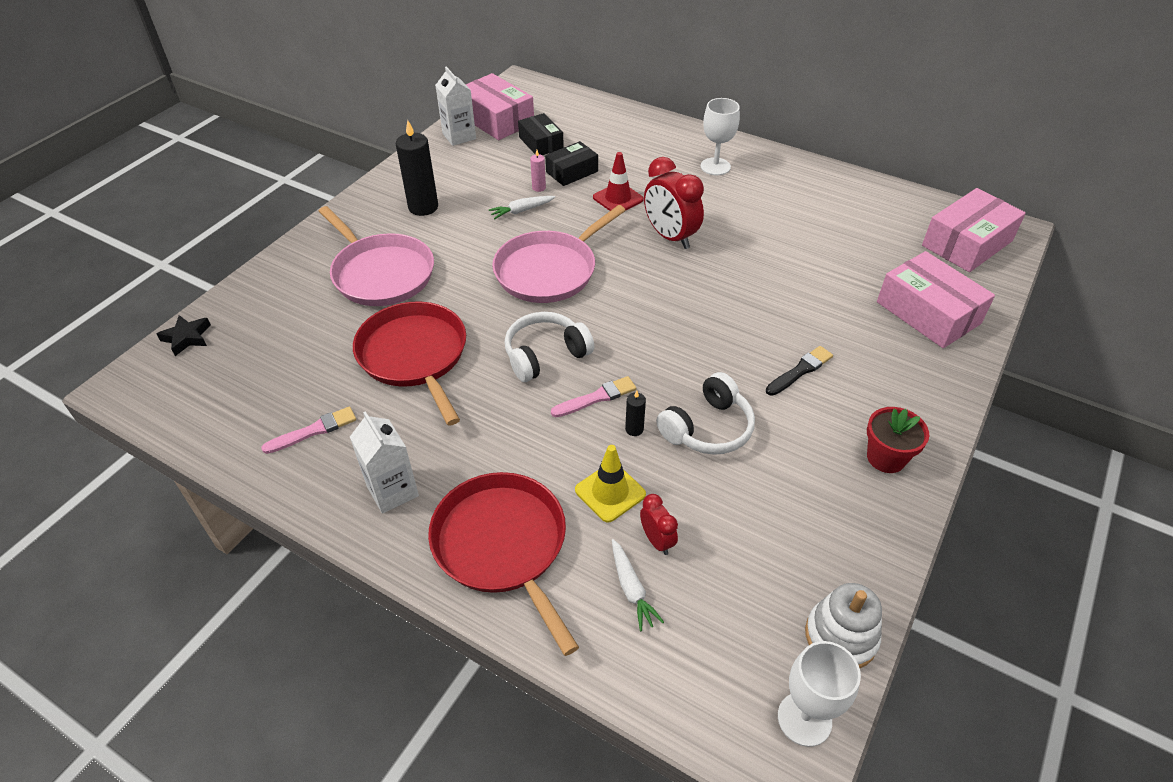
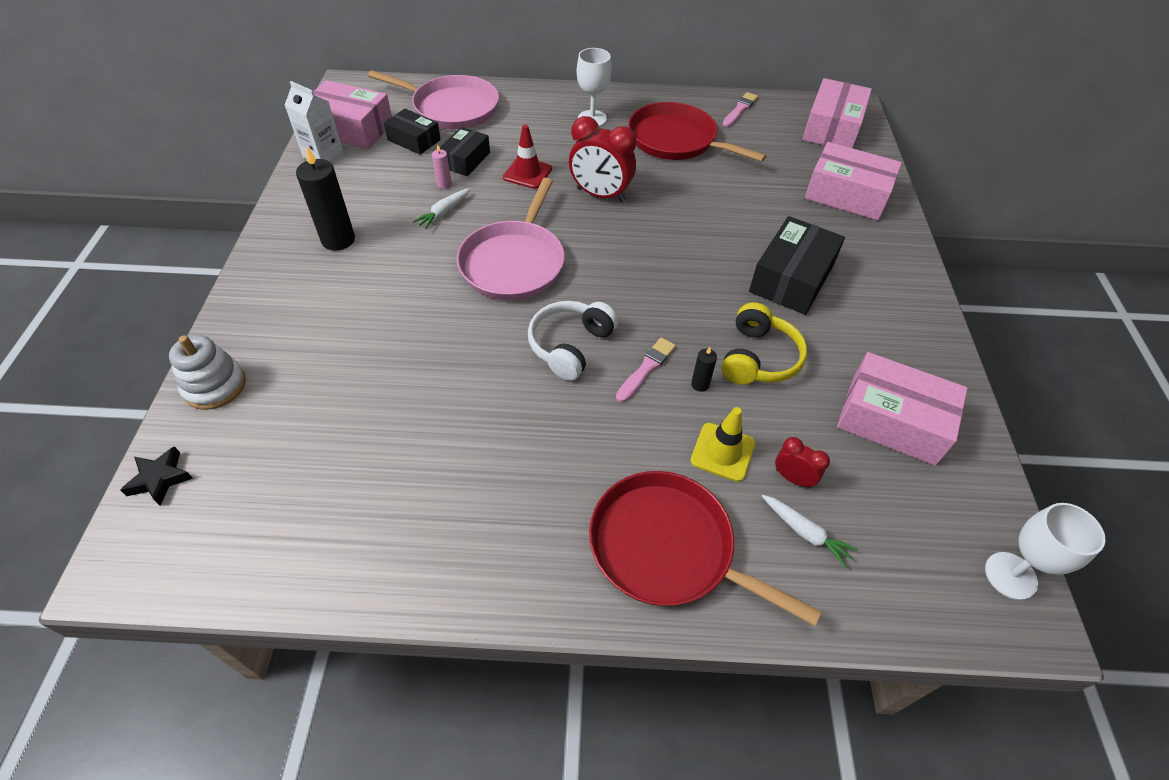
camera: 30 degrees left, 5 degrees up
pink brush [261,406,356,454] -> pink brush moved to [723,92,758,127]
pink pan [319,206,434,306] -> pink pan moved to [368,70,499,129]
white carton [350,411,419,514] -> none
red pan [353,302,466,426] -> red pan moved to [628,102,766,162]
white headphones [656,372,755,455] -> yellow headphones [721,302,807,385]
black brush [766,346,833,396] -> black box [749,216,845,315]
white stacking toy [805,583,882,668] -> white stacking toy moved to [169,335,246,410]
red flower pot [867,407,929,473] -> none
none -> pink box [837,352,968,466]

